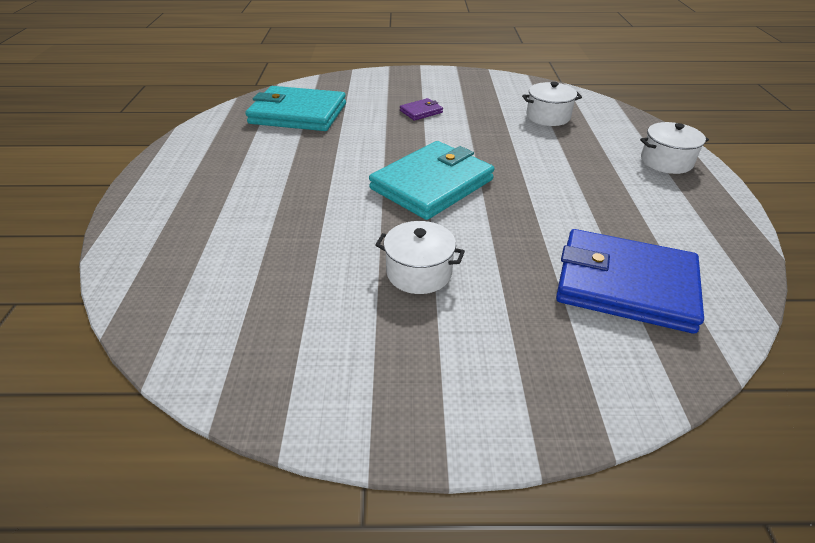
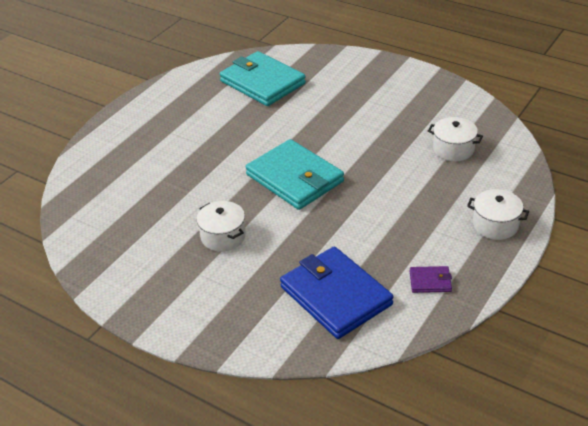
camera: 35 degrees right, 0 degrees up
turquoise wallet [369,141,494,220] -> turquoise wallet turned 60 degrees clockwise [246,139,344,210]
purple wallet [400,98,443,121] -> purple wallet moved to [410,266,452,293]

